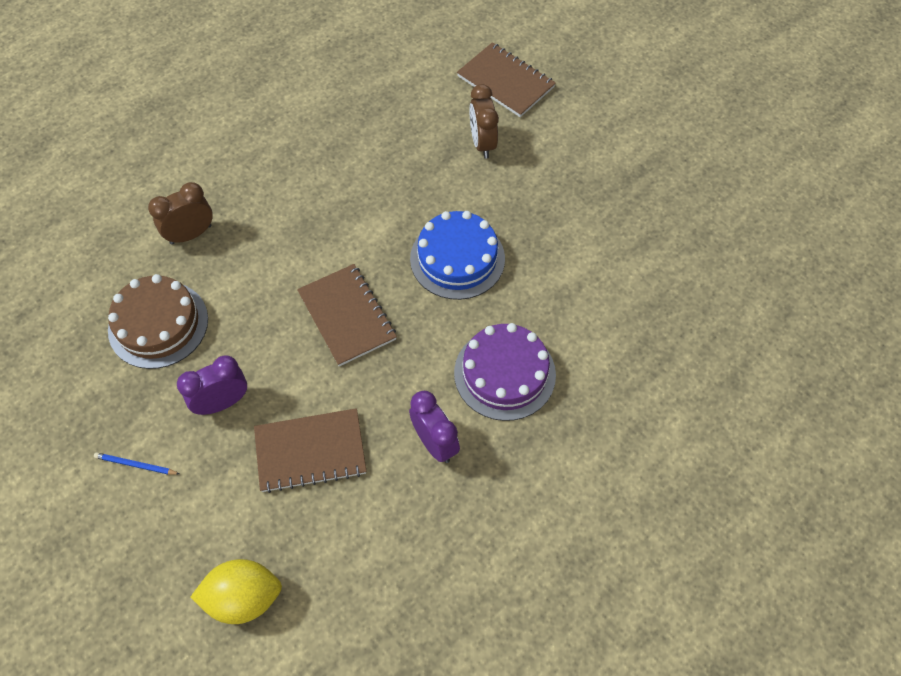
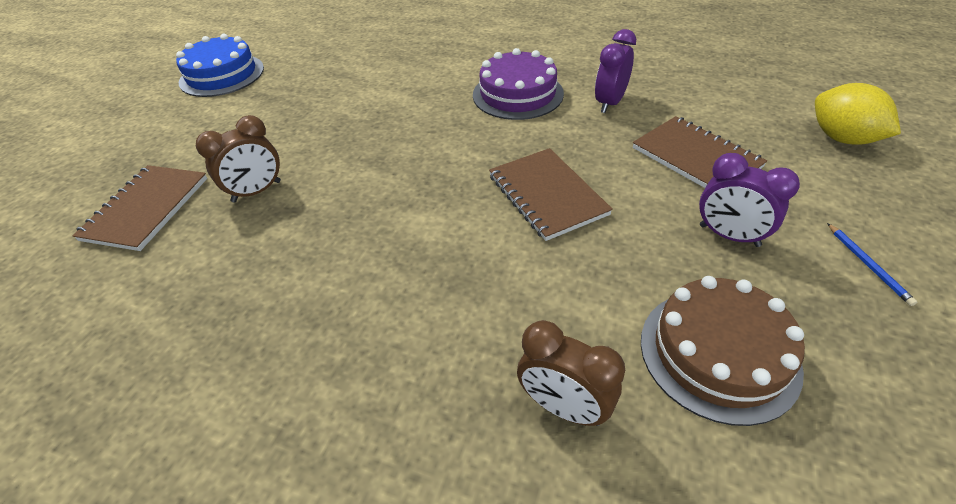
camera: 115 degrees left, 15 degrees down
brown notebook [297,264,397,366] -> brown notebook turned 60 degrees counterclockwise [489,148,613,241]
blue cake [410,211,505,300] -> blue cake moved to [176,34,264,97]

